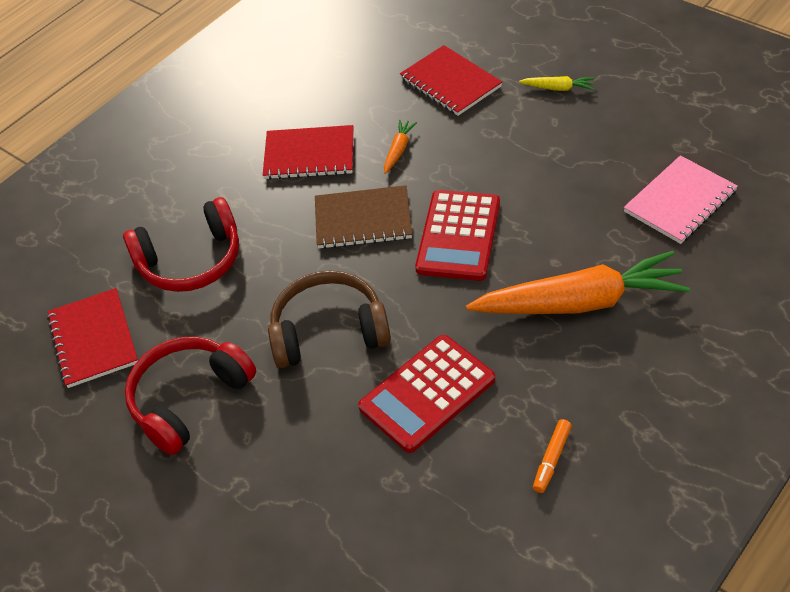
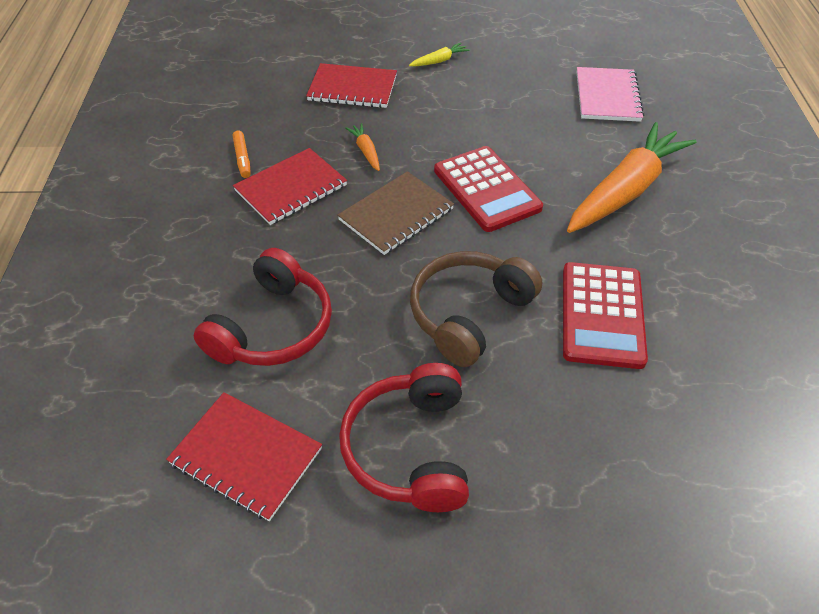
camera: 45 degrees left, 0 degrees up
orange marker [533,419,572,493] -> orange marker moved to [233,131,251,178]

